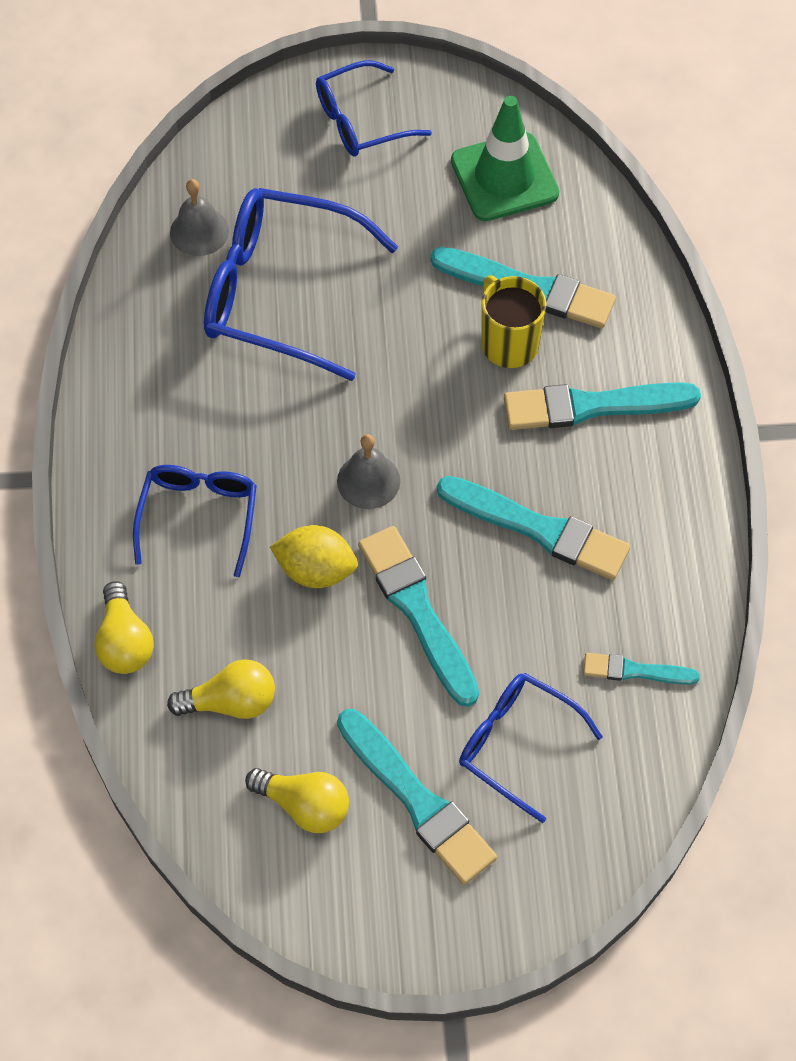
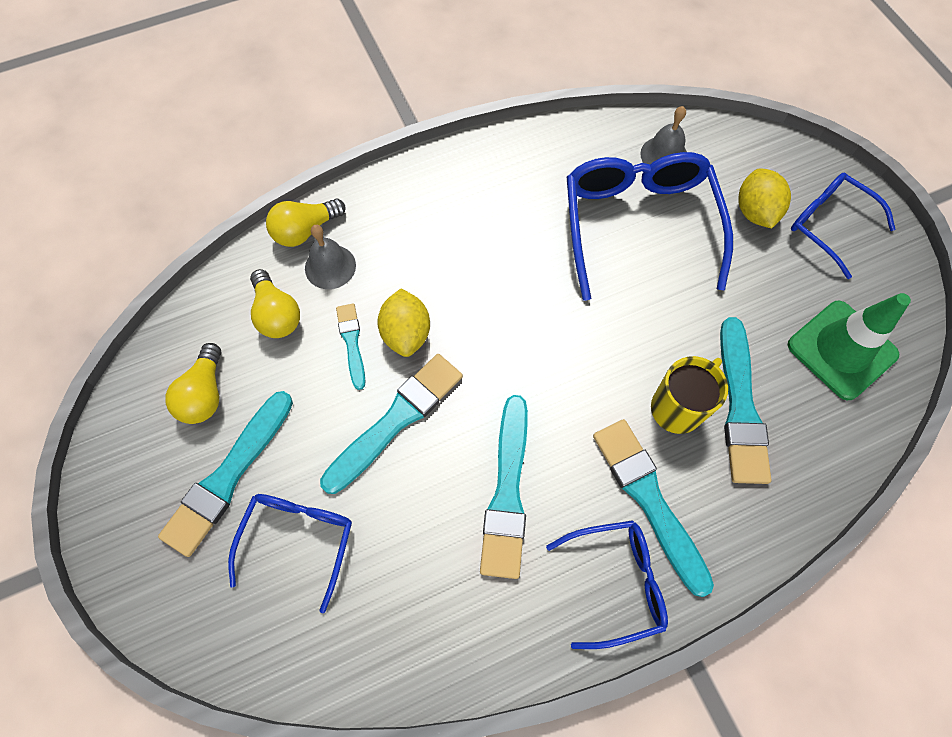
camera: 70 degrees right, 5 degrees up
blue glasses [133,465,257,577] -> blue glasses moved to [546,520,668,649]
grey bell [337,434,400,509] -> grey bell moved to [305,225,356,289]
turquoise brush [583,653,700,685] -> turquoise brush moved to [336,304,366,390]
none -> yellow lemon [738,168,791,228]

